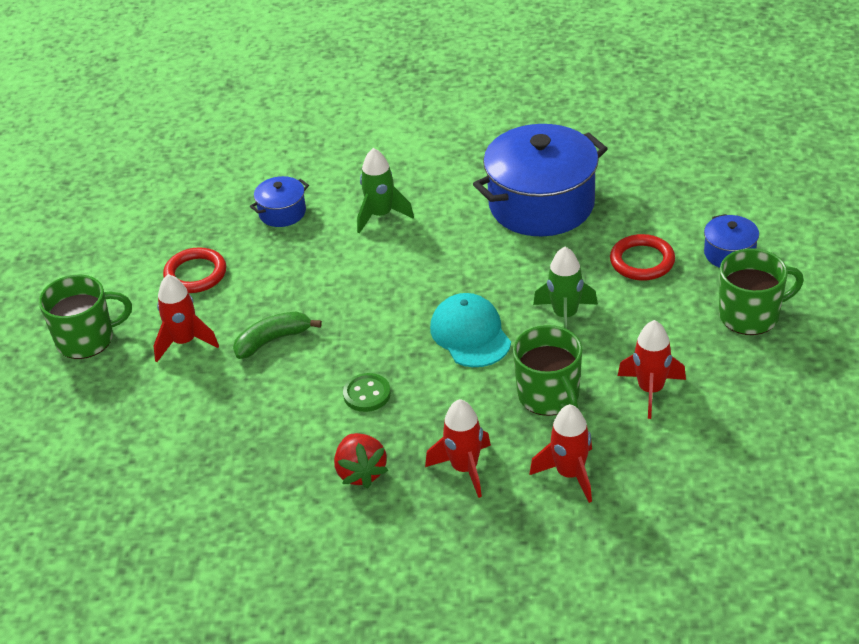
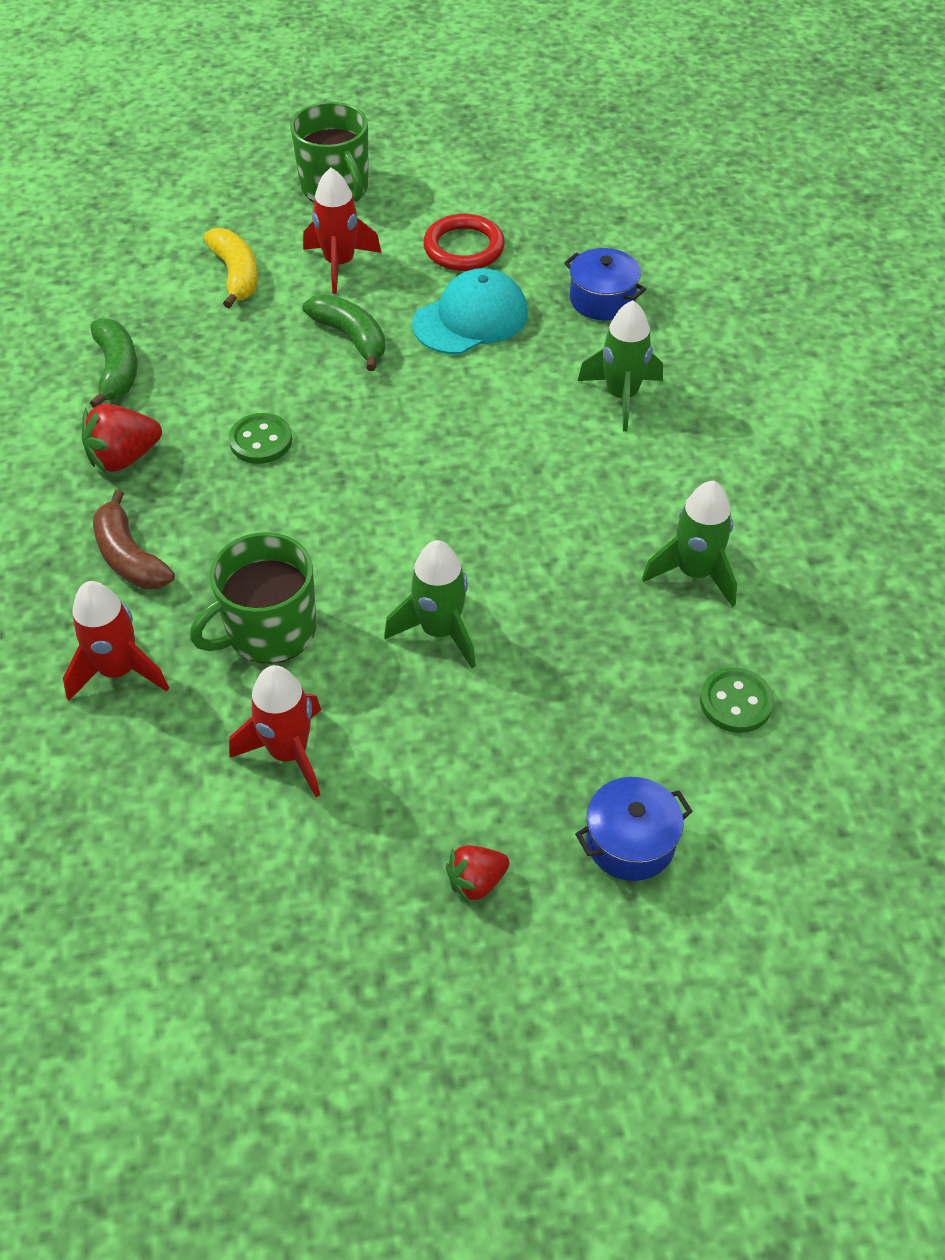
camera: 75 degrees right, 10 degrees up
red rocket [425,399,491,498] -> brown banana [93,490,175,589]
turquoise cap [430,293,511,367] -> turquoise cap moved to [412,268,528,354]
blue pot [473,124,608,236] -> green rocket [642,481,737,607]
red ring [610,234,675,281] -> none
green mug [719,249,804,335] -> red strawberry [446,845,510,904]
none -> green banana [90,318,137,408]
none -> yellow banana [204,228,258,309]
none -> green button [700,667,774,733]

